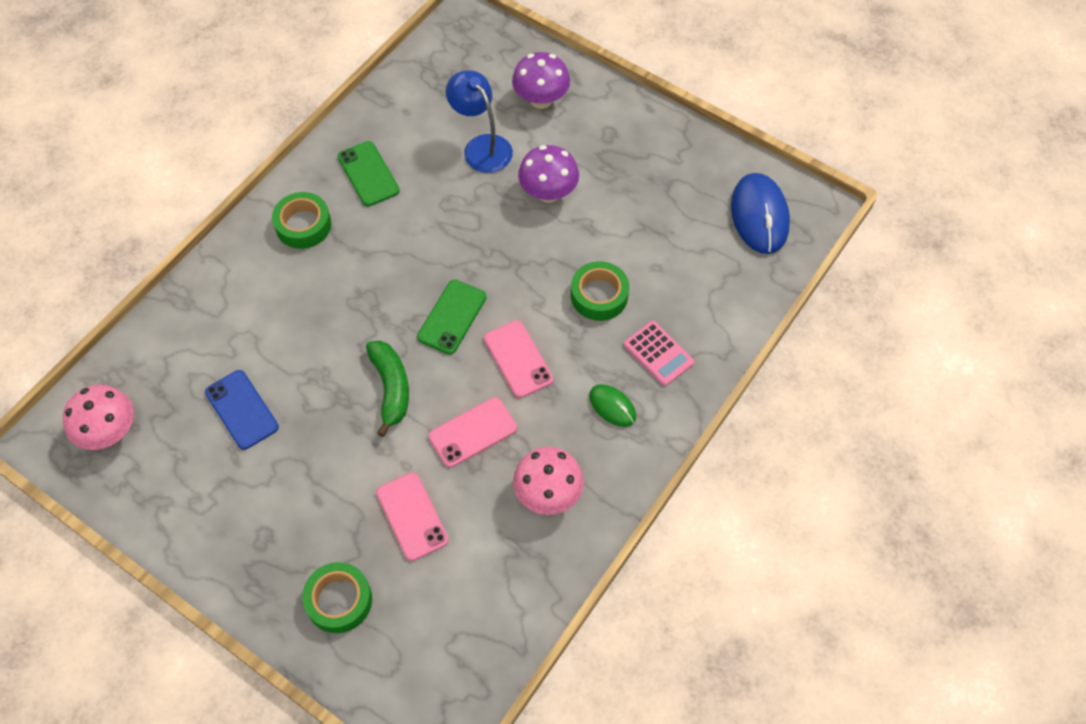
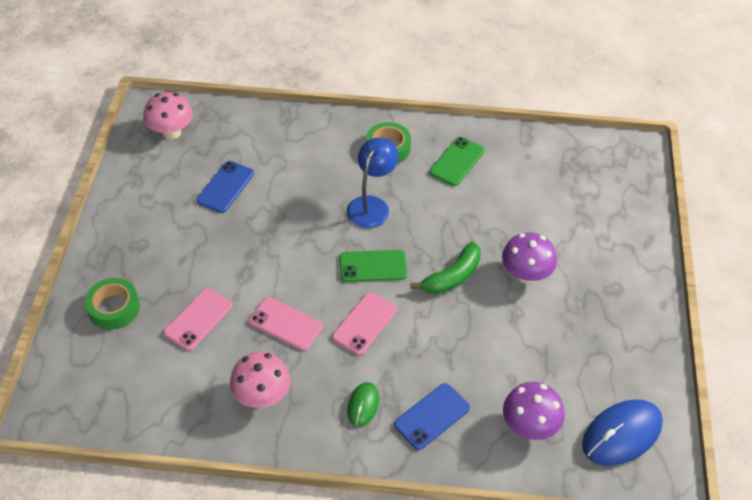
camera: 60 degrees right, 10 degrees down
green banana [366,340,409,437] -> green banana moved to [410,242,481,294]
blue lamp [446,70,513,173] -> blue lamp moved to [347,138,398,228]
purple mushroom [512,52,570,109] -> purple mushroom moved to [503,382,565,440]
green tape [571,261,629,321] -> none
pink calculator [624,321,694,386] -> blue phone [394,383,470,450]

